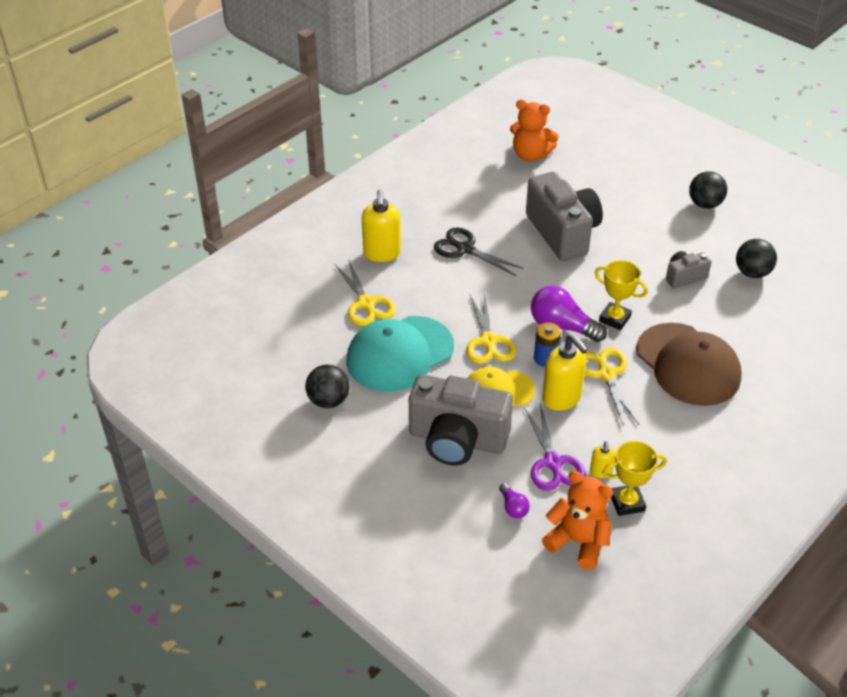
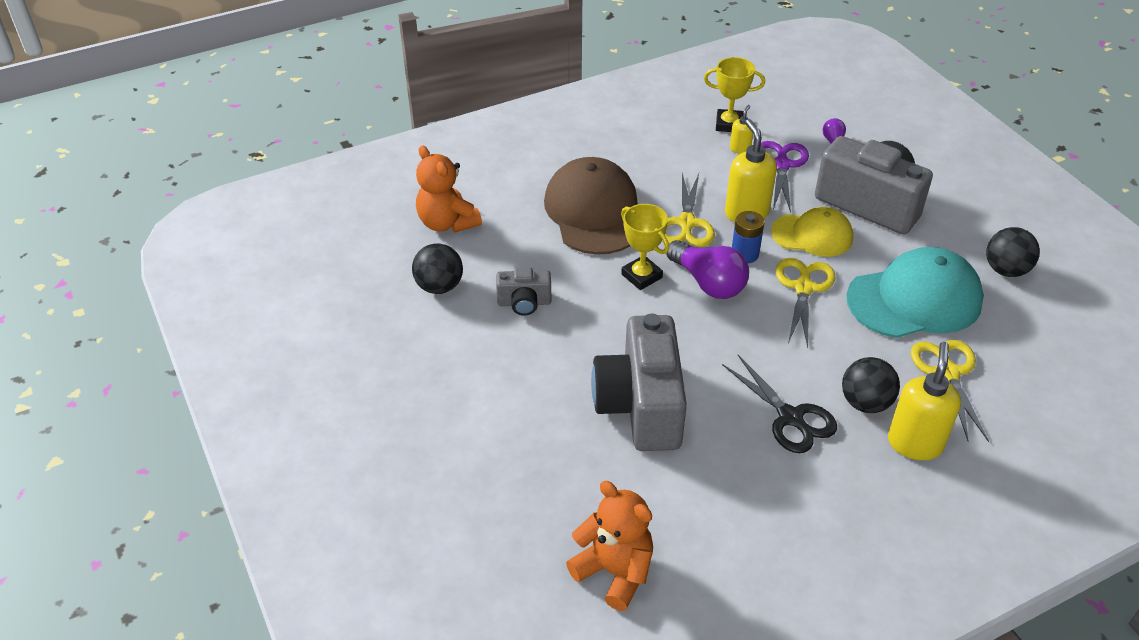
camera: 160 degrees left, 0 degrees up
orange teddy bear [542,471,613,570] -> orange teddy bear moved to [416,145,482,233]
black ball [689,171,727,209] -> black ball moved to [842,357,900,413]

